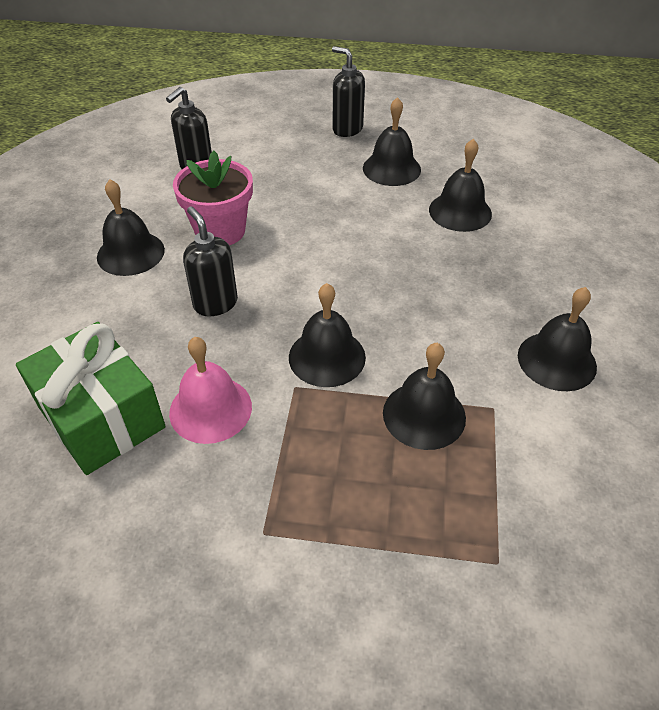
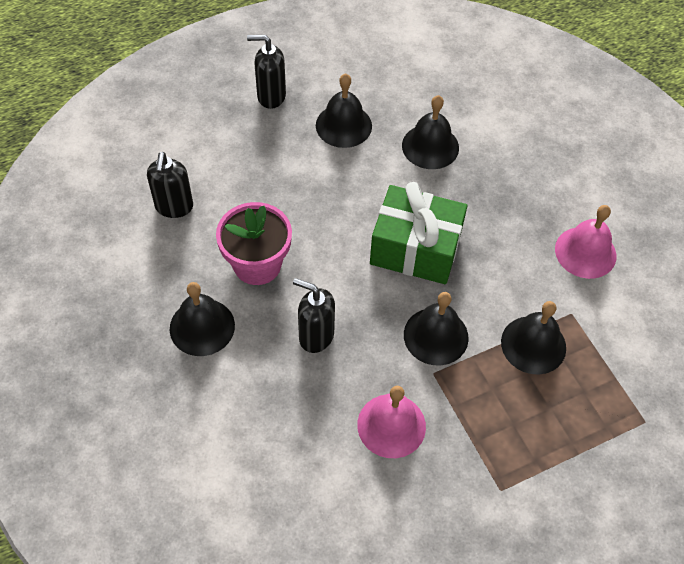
camera: 35 degrees left, 10 degrees up
green gift [16,322,166,475] -> green gift moved to [370,182,467,284]
black bell [518,287,597,391] -> pink bell [555,205,616,279]

